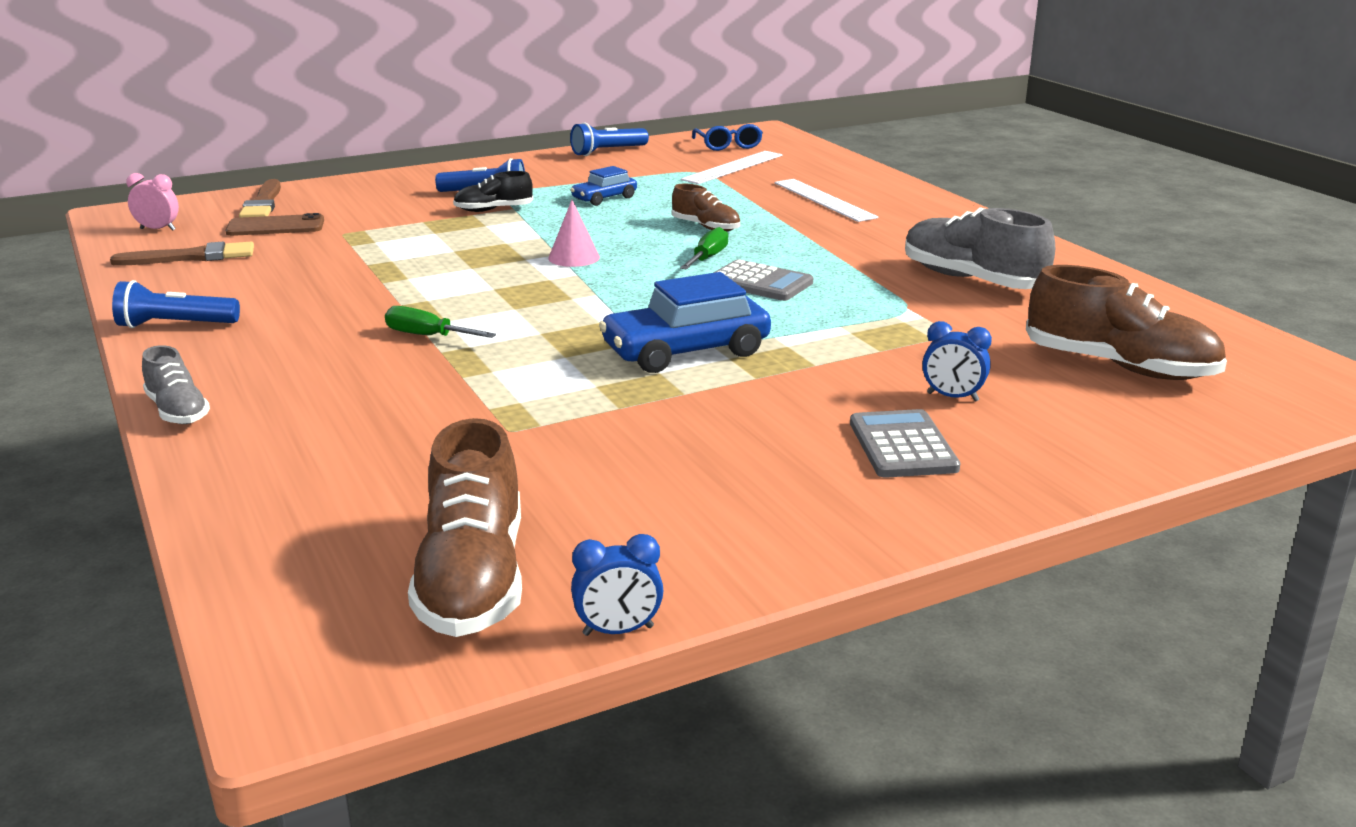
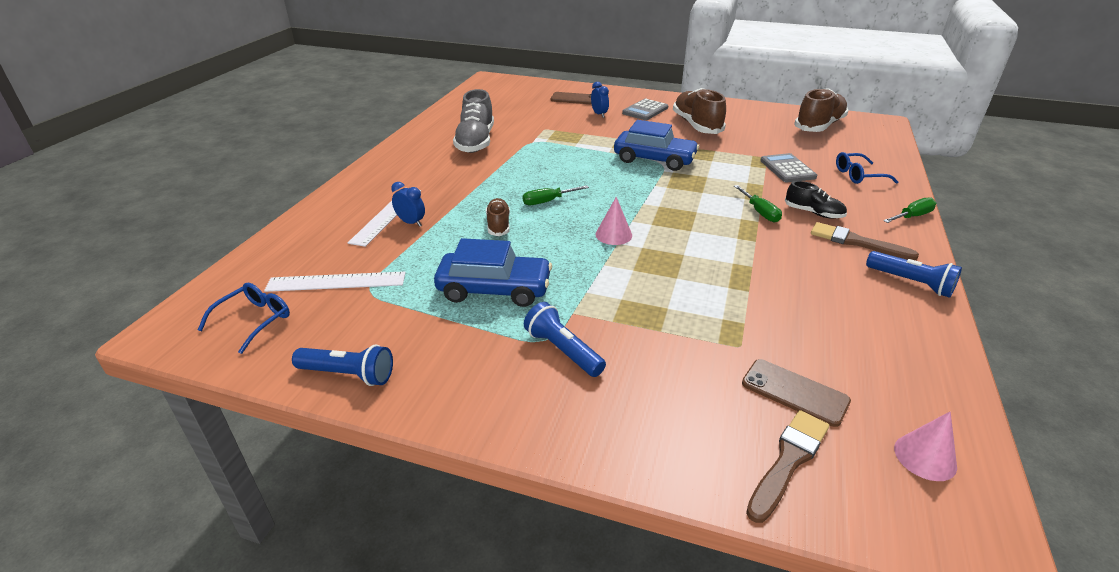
camera: 135 degrees left, 10 degrees up
brown brush [110,242,254,266] -> brown brush moved to [811,222,919,260]
pink clock [126,173,179,231] -> pink cone [894,412,957,481]
grey shoe [142,345,210,424] -> green screwdriver [883,197,936,223]
black shoe [453,171,533,212] -> black shoe moved to [785,181,847,218]
blue car [570,166,637,206] -> blue car [434,238,552,307], size x1.81
blue clock [571,534,664,636] -> blue clock moved to [391,182,425,227]
grey calculator [713,259,813,301] -> grey calculator moved to [760,153,817,182]
brown shoe [1026,265,1227,380] -> brown shoe moved to [673,88,726,134]
none -> brown phone [551,92,592,105]
none -> blue glasses [836,152,898,184]

